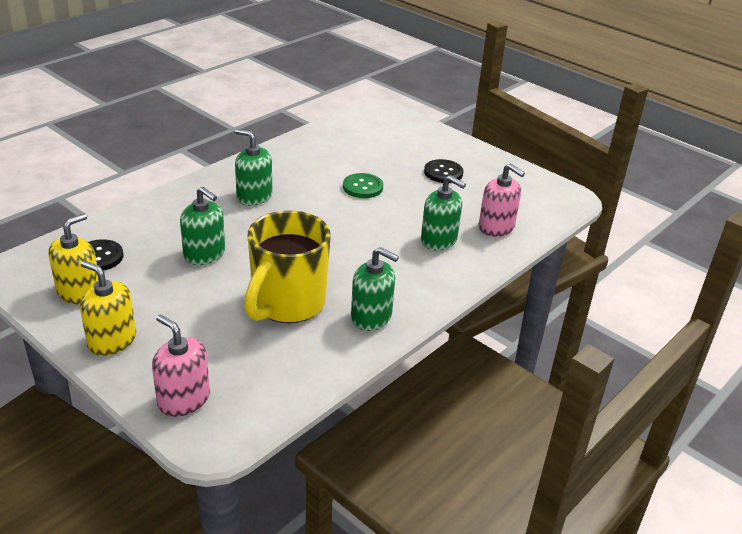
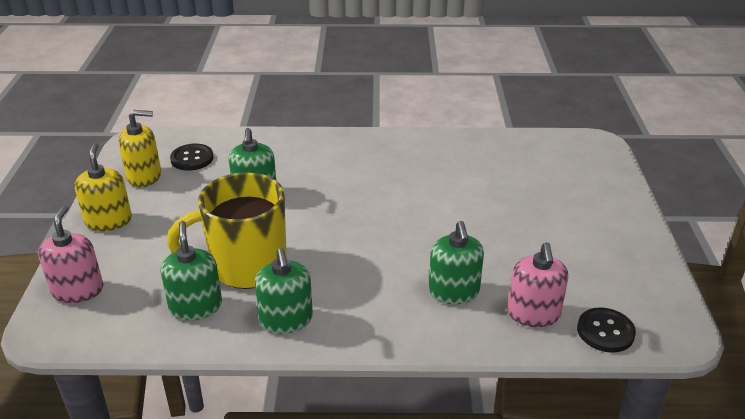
camera: 50 degrees right, 0 degrees up
green soap dispenser [235,129,272,206] -> green soap dispenser moved to [161,221,222,320]
green button [343,173,383,198] -> none
black button [424,159,463,183] -> black button moved to [577,308,636,353]

